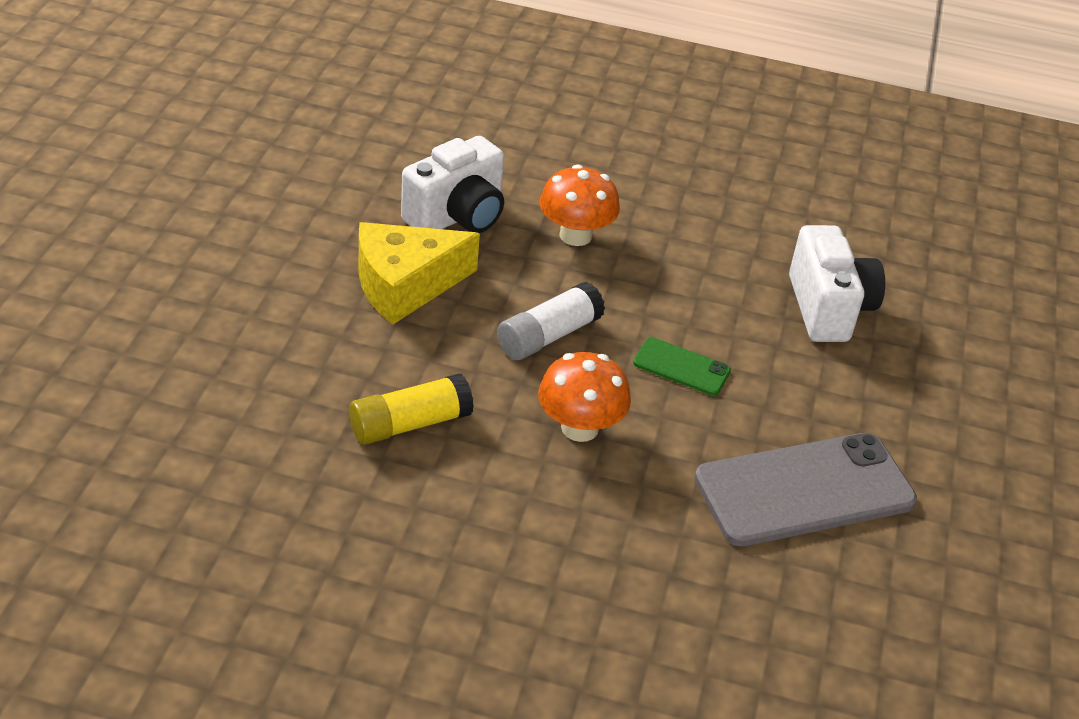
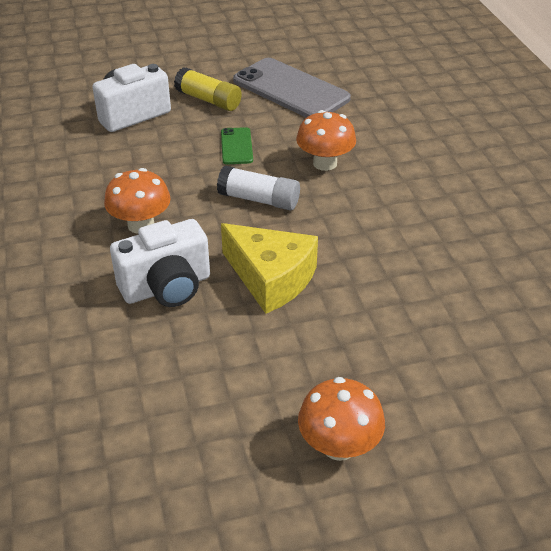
camera: 115 degrees left, 0 degrees up
yellow glue stick [349,373,474,445] -> yellow glue stick moved to [174,67,242,111]
white camera [401,136,504,233] -> white camera turned 135 degrees clockwise [110,219,210,307]
none -> orange mushroom [298,377,385,461]

